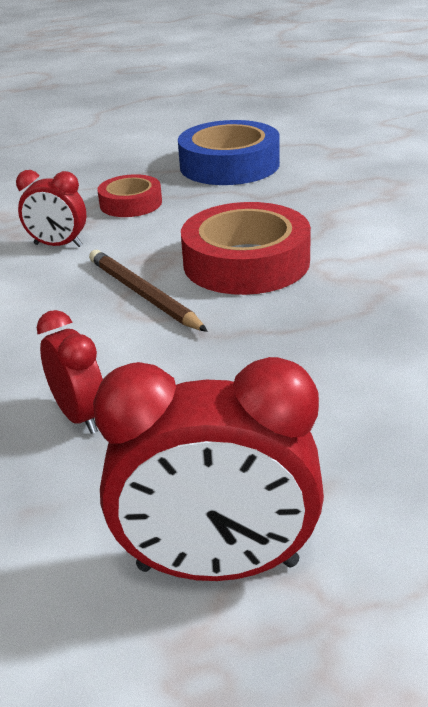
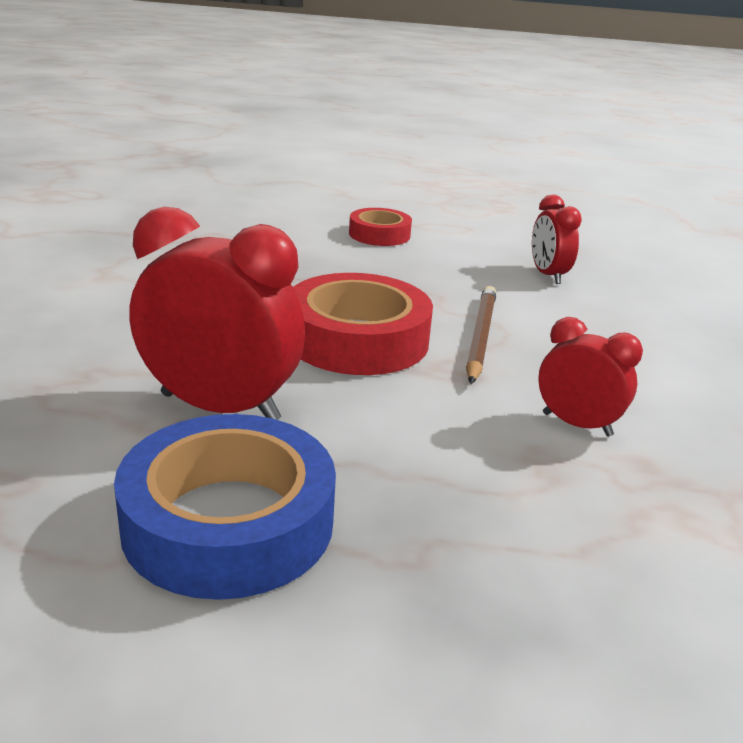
camera: 165 degrees left, 5 degrees down
brown pencil [89,250,208,332] -> brown pencil turned 150 degrees counterclockwise [466,286,496,384]
red clock [93,357,324,581] -> red clock moved to [129,207,305,420]
red tape [97,174,162,217] -> red tape moved to [349,208,412,246]

